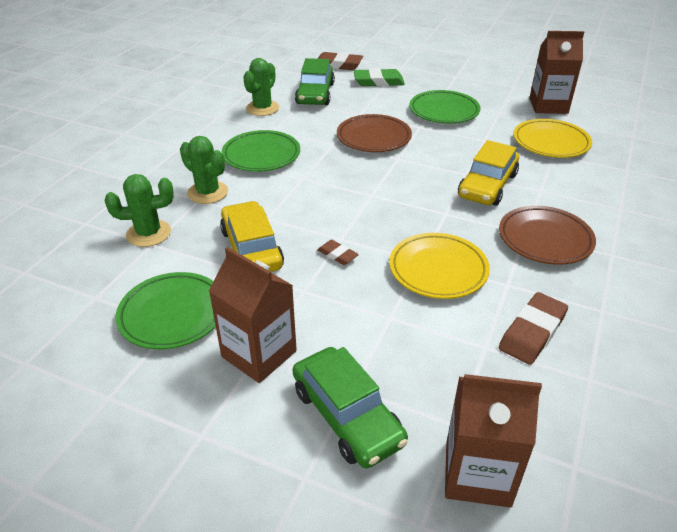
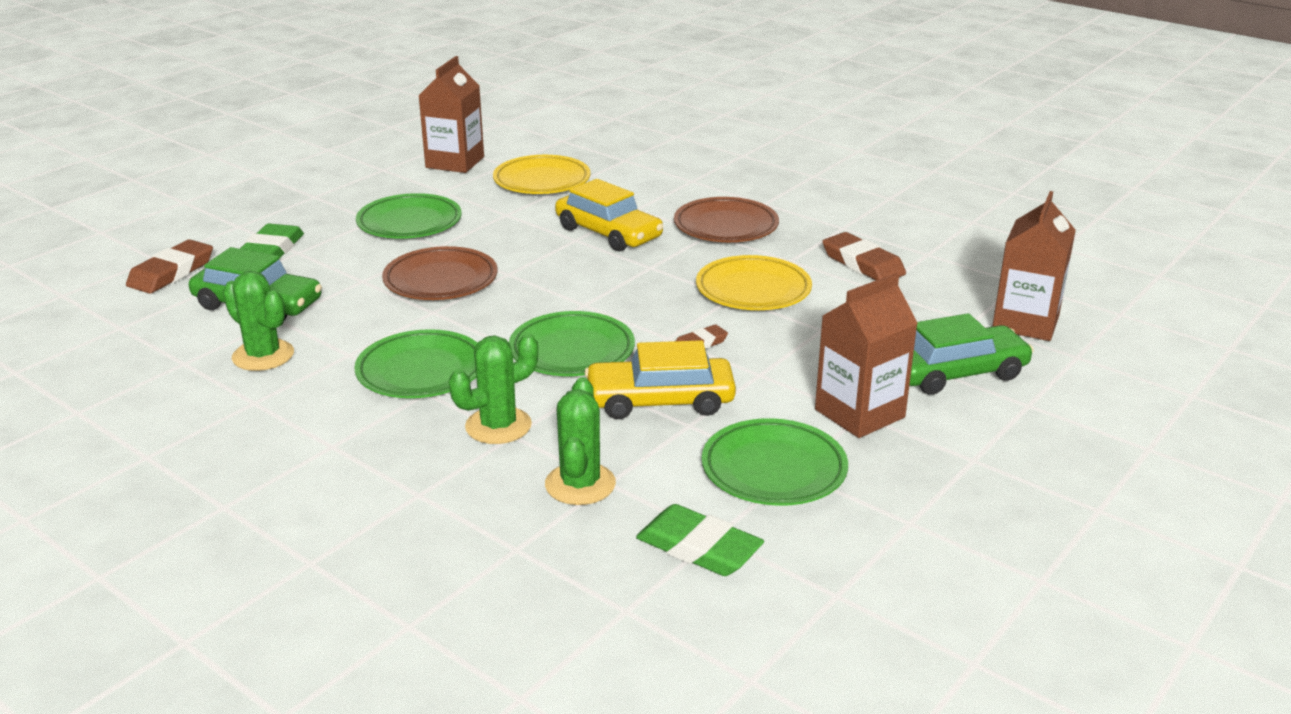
camera: 75 degrees left, 10 degrees down
none -> green plate [509,311,635,376]
none -> green eraser [636,504,764,576]

